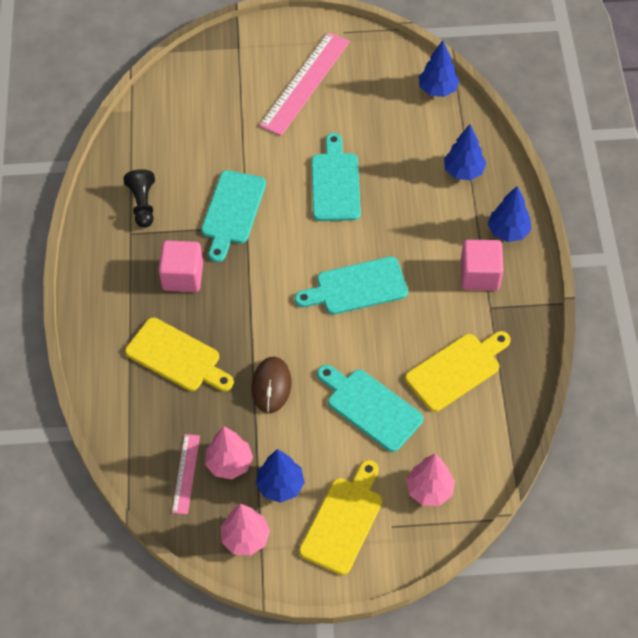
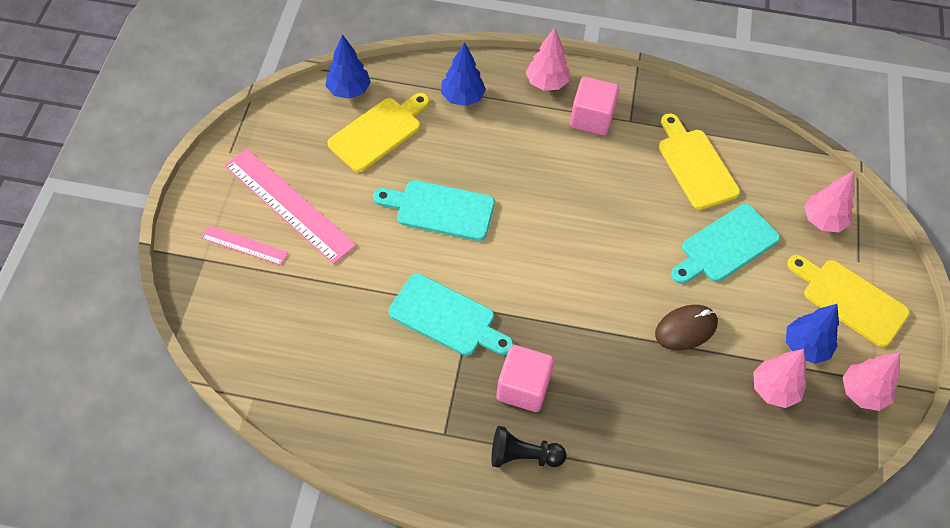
camera: 80 degrees left, 0 degrees up
black pawn [123,169,155,228] -> black pawn moved to [491,426,566,468]
yellow cutting board [125,318,234,391] -> yellow cutting board moved to [328,93,430,172]
pink ruler [172,434,200,514] -> pink ruler moved to [201,225,288,265]
brown mouse [251,357,291,413] -> brown mouse turned 45 degrees counterclockwise [655,305,718,350]
turquoise cutting board [295,257,408,315] -> none
blue tree [488,186,532,242] -> pink tree [526,27,570,91]

